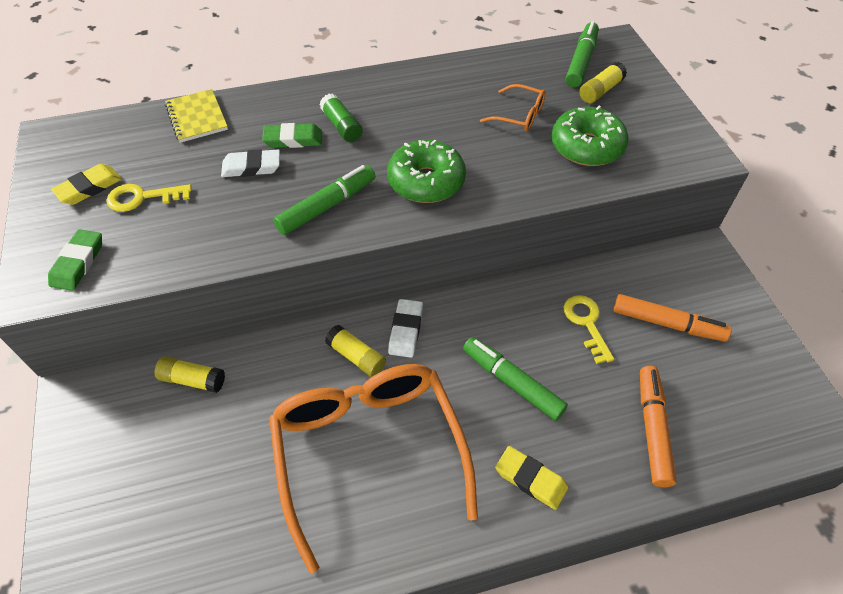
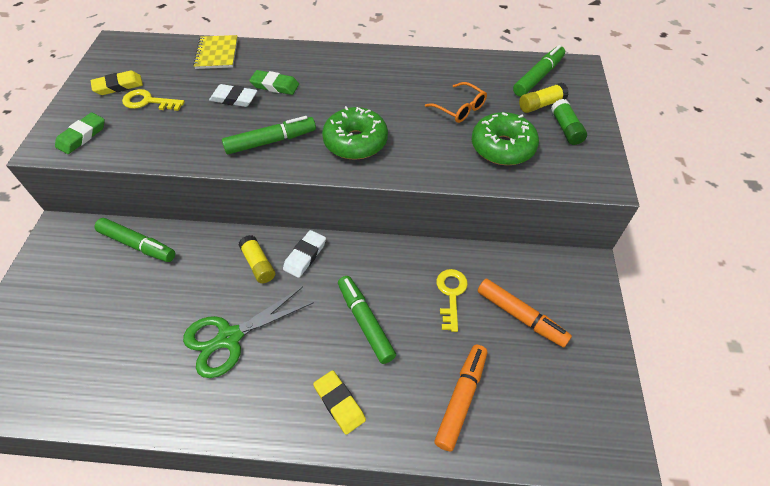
camera: 20 degrees right, 0 degrees up
yellow glue stick [154,356,225,393] -> green marker [95,218,175,262]
orange glasses [269,364,478,573] -> green scissors [183,287,314,378]
green glue stick [320,93,363,142] -> green glue stick moved to [551,99,587,145]

